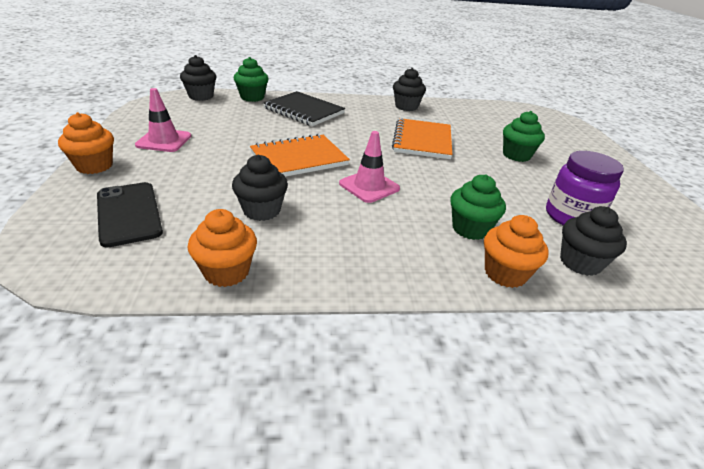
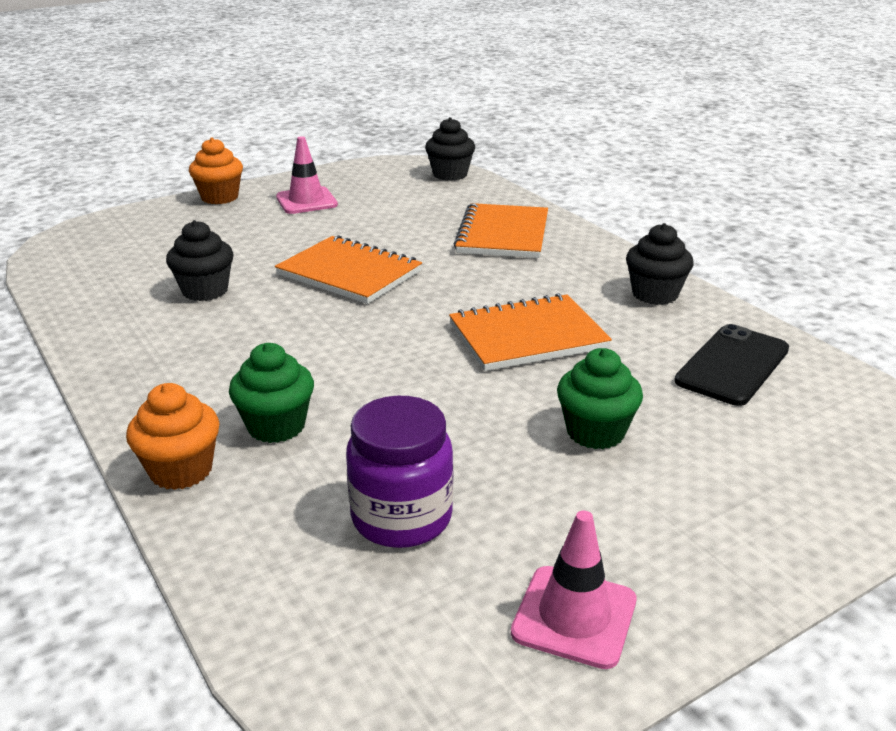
camera: 65 degrees right, 5 degrees down
black phone [97,182,163,248] -> black phone moved to [675,324,789,406]
orange cupcake [188,209,257,287] -> none
green cupcake [234,57,268,102] -> none
black notebook [263,91,345,126] -> orange notebook [454,203,548,258]
pink traffic cone [339,131,400,203] -> pink traffic cone moved to [511,511,636,669]
black cupcake [560,206,627,276] -> none

